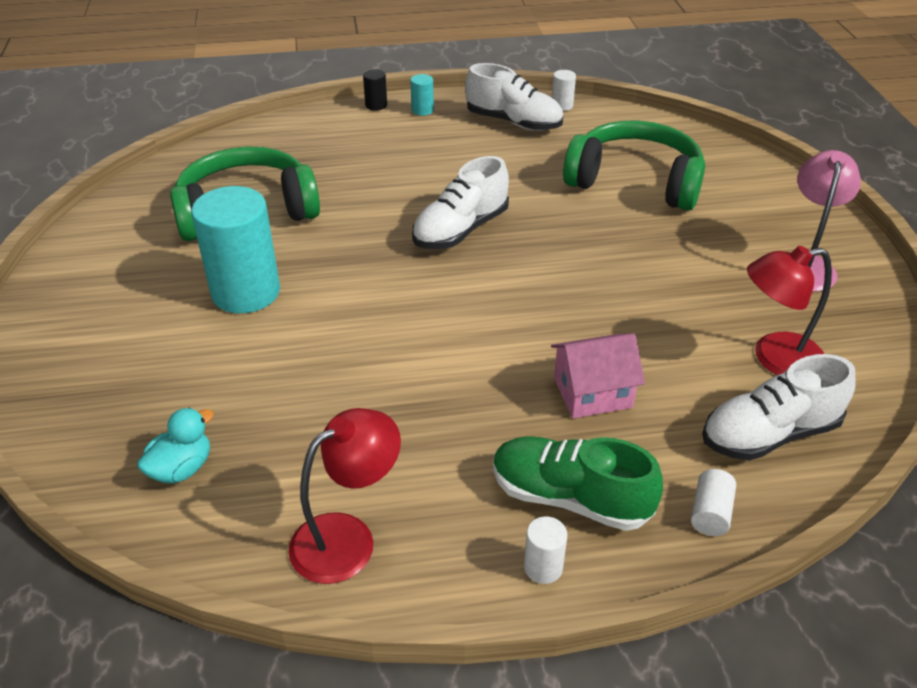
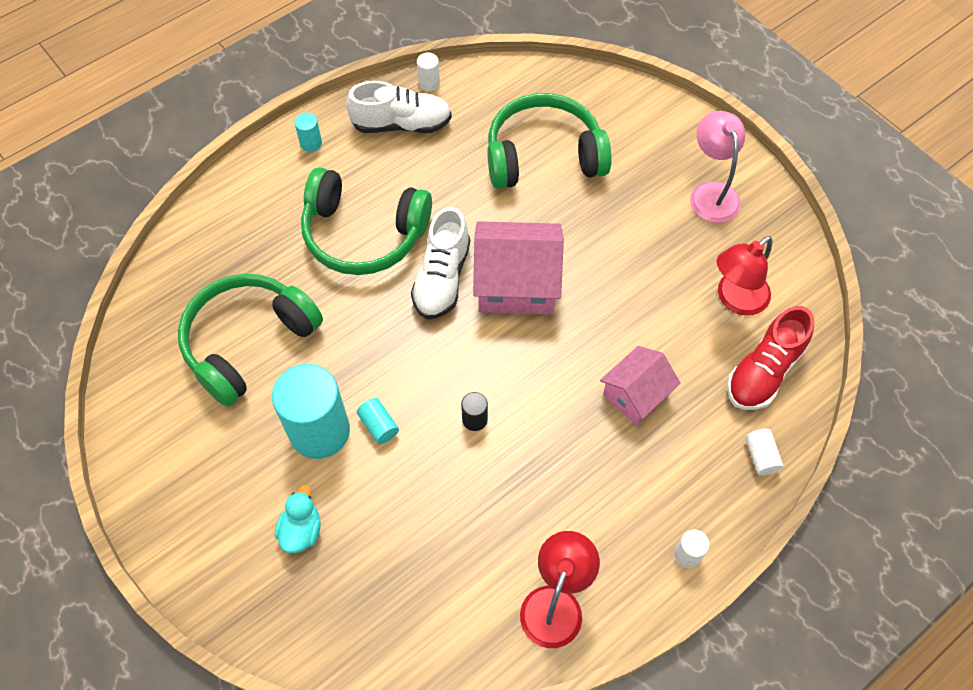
camera: 30 degrees left, 20 degrees up
turquoise duck [137,408,214,483] -> turquoise duck moved to [275,485,321,553]
black cylinder [363,69,387,111] -> black cylinder moved to [461,392,488,431]
green shoe [493,436,663,531] -> none
white shoe [702,354,856,461] -> red shoe [727,306,814,410]
none -> green headphones [301,168,432,275]
none -> turquoise cylinder [357,398,399,444]
none -> pink house [473,221,564,314]

